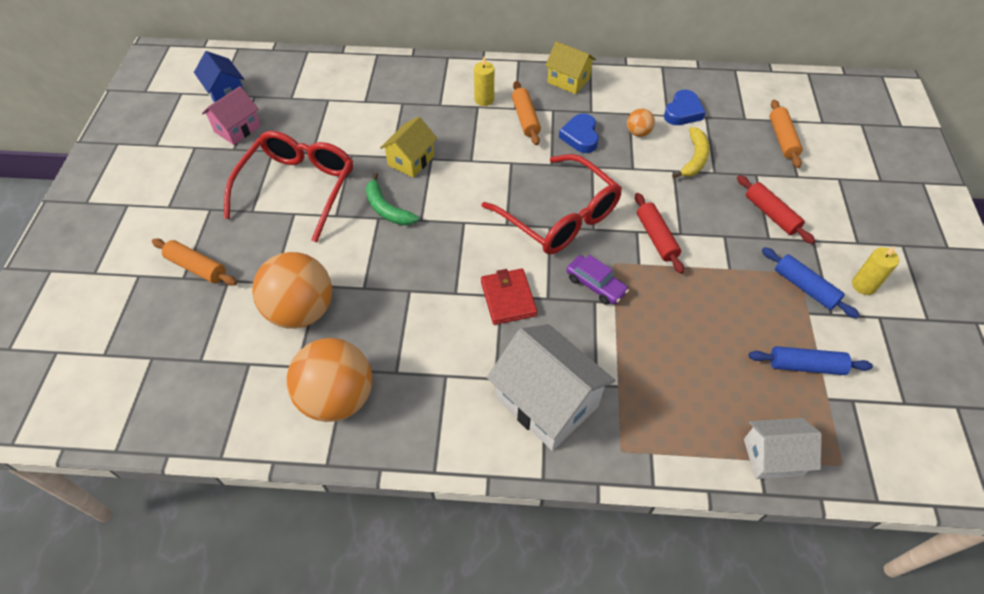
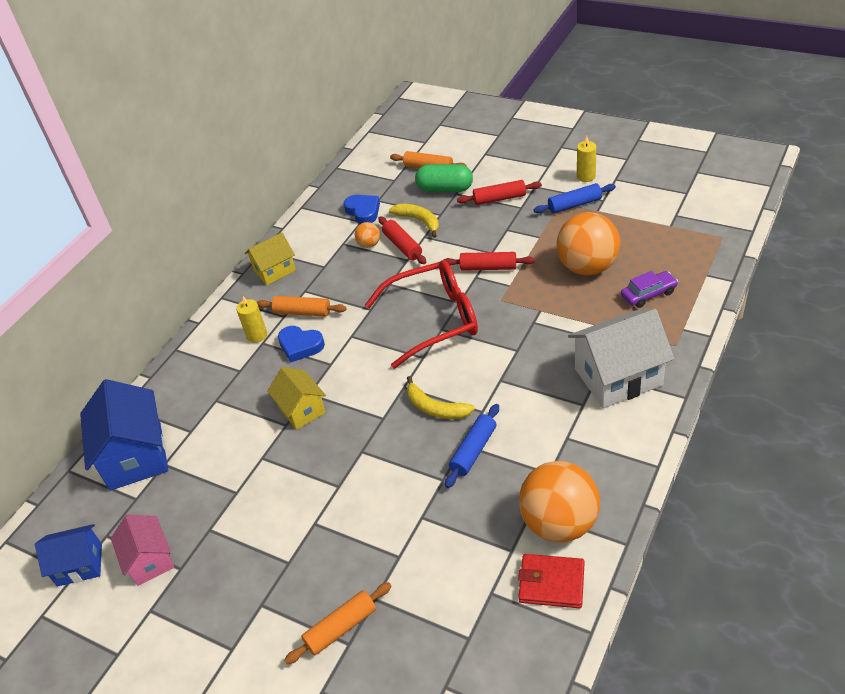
camera: 60 degrees left, 10 degrees down
red glasses [224,131,353,242] -> none
orange ball [252,252,332,329] -> orange ball moved to [557,212,620,275]
green banana [366,173,419,225] -> none
red wallet [481,268,537,325] -> red wallet moved to [518,554,585,608]
blue heart [559,113,599,153] -> blue heart moved to [278,326,325,362]
purple car [566,255,629,305] -> purple car moved to [621,271,678,308]
white house [744,418,822,479] -> none
blue rolling pin [749,346,873,375] -> blue rolling pin moved to [445,404,499,488]
none -> blue house [80,379,168,490]
none -> red rolling pin [378,216,426,264]
none -> yellow banana [407,376,475,419]
none -> green capsule [415,164,473,192]

